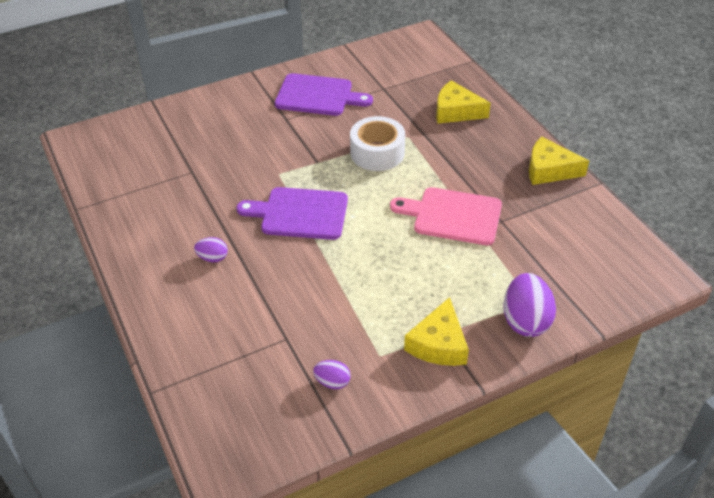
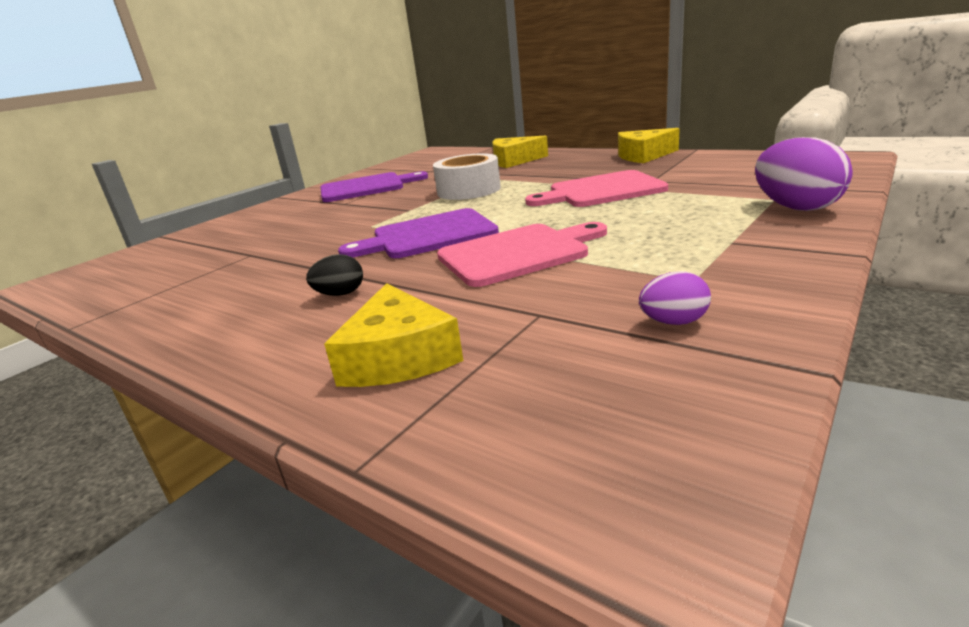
camera: 25 degrees left, 20 degrees down
purple egg [194,237,228,262] -> black egg [306,254,363,296]
yellow cheese [404,297,469,366] -> yellow cheese moved to [324,283,463,387]
none -> pink cutting board [437,222,607,287]

